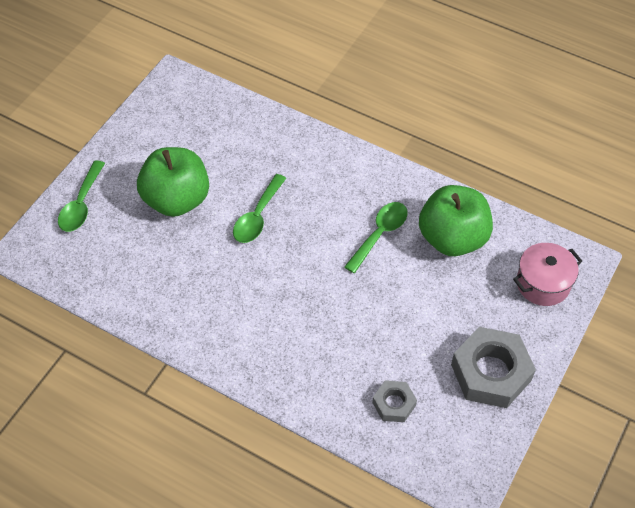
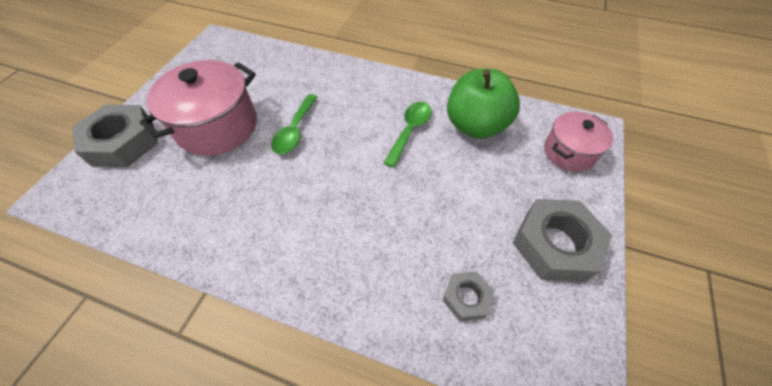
camera: 10 degrees left, 0 degrees up
green spoon [58,160,105,232] -> grey nut [72,105,158,167]
green apple [137,147,209,217] -> pink pot [139,60,257,156]

